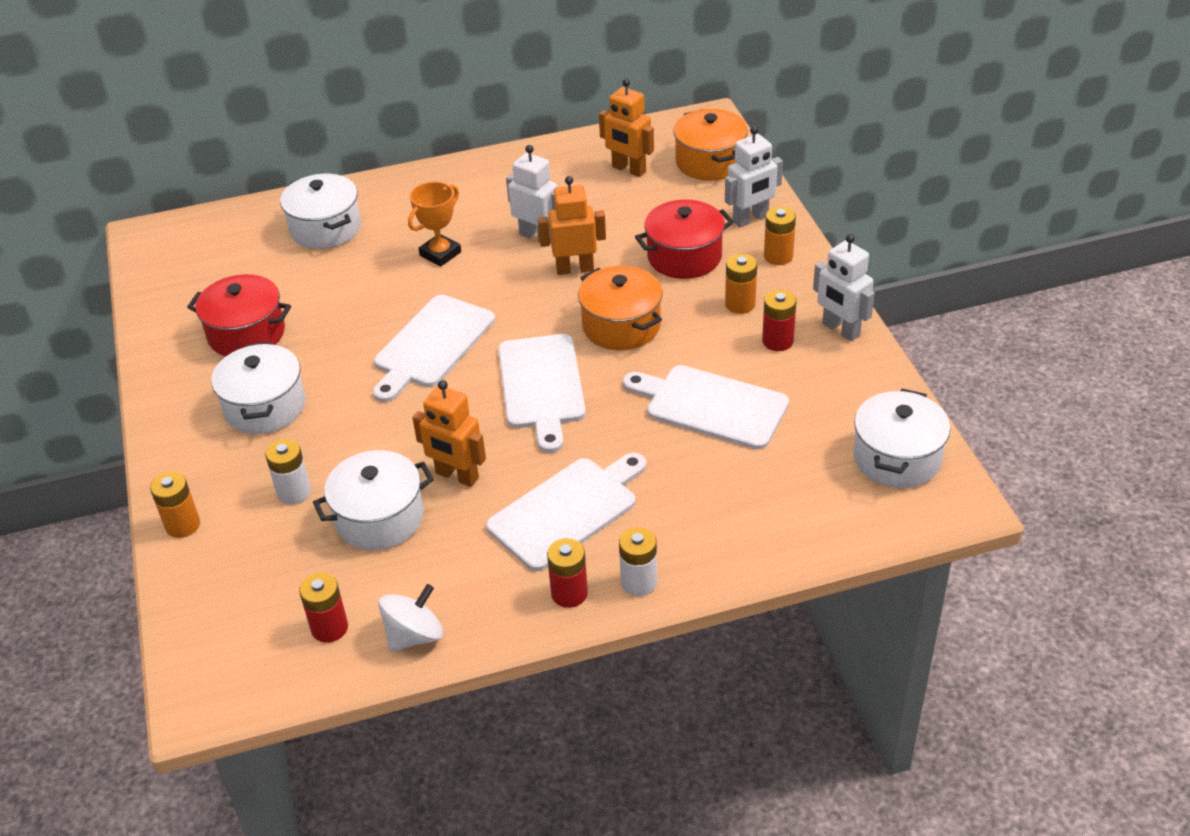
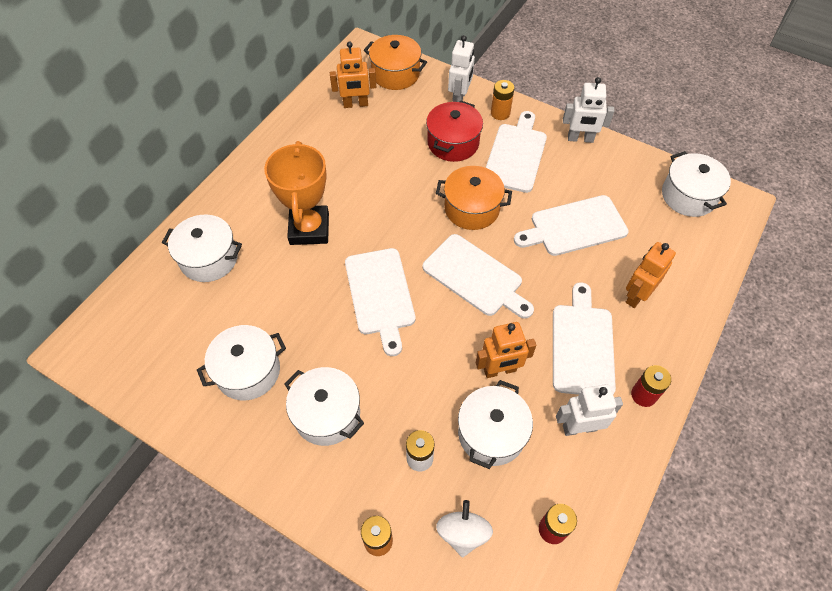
camera: 45 degrees left, 15 degrees up
red pot [187,274,291,356] -> white pot [197,325,286,400]
white spinning top [378,584,443,652] -> white spinning top moved to [436,500,493,557]
orange trophy [408,182,461,267] -> orange trophy [264,141,329,245], size x1.65
white robot [506,145,558,244] -> white robot moved to [556,384,623,436]
orange robot [538,176,606,275] -> orange robot moved to [626,242,676,308]
white battery [619,527,657,596] -> none
orange battery [725,254,757,314] -> white cutting board [486,111,547,193]
red battery [762,290,796,351] -> none

